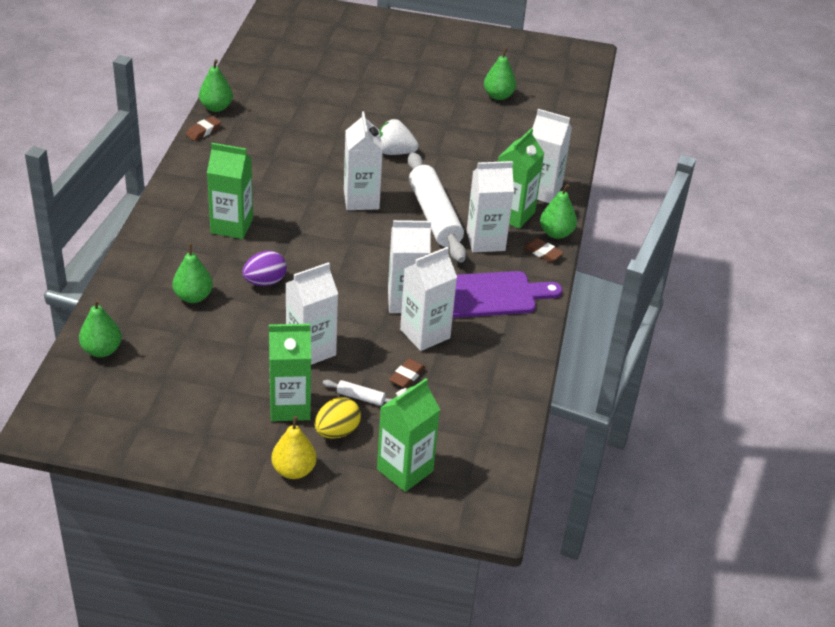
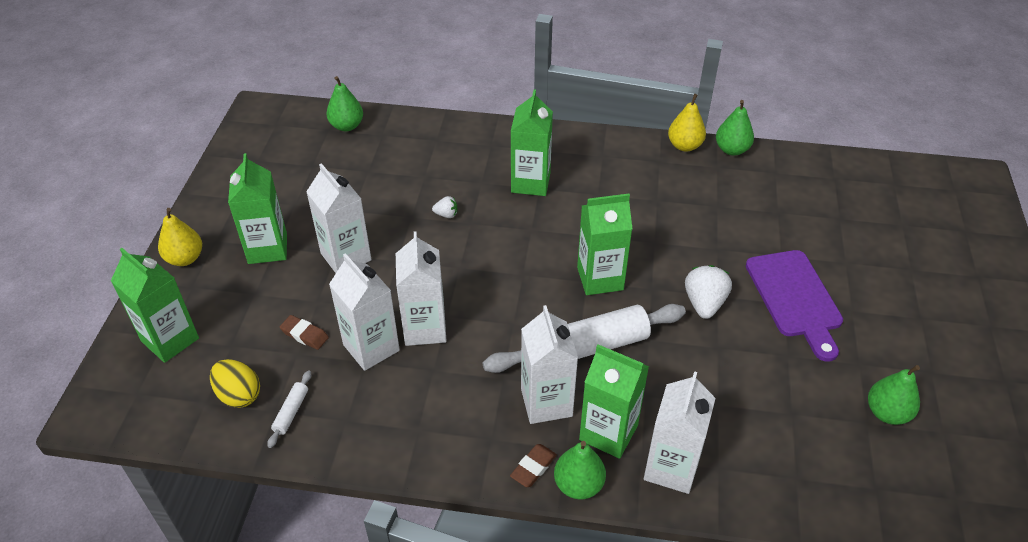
camera: 90 degrees right, 5 degrees up
green pear [173,244,213,303] -> none
brown eraser [186,116,221,141] -> yellow pear [668,94,706,152]
purple egg [242,251,287,286] -> white strawberry [432,196,457,218]
yellow egg [315,397,361,439] -> yellow egg moved to [210,359,260,408]
white rolling pin [323,380,392,406] -> white rolling pin moved to [267,371,311,448]
white carton [344,111,383,210] -> green carton [577,194,632,295]
purple cutting board [453,271,562,318] -> purple cutting board moved to [746,250,843,362]

